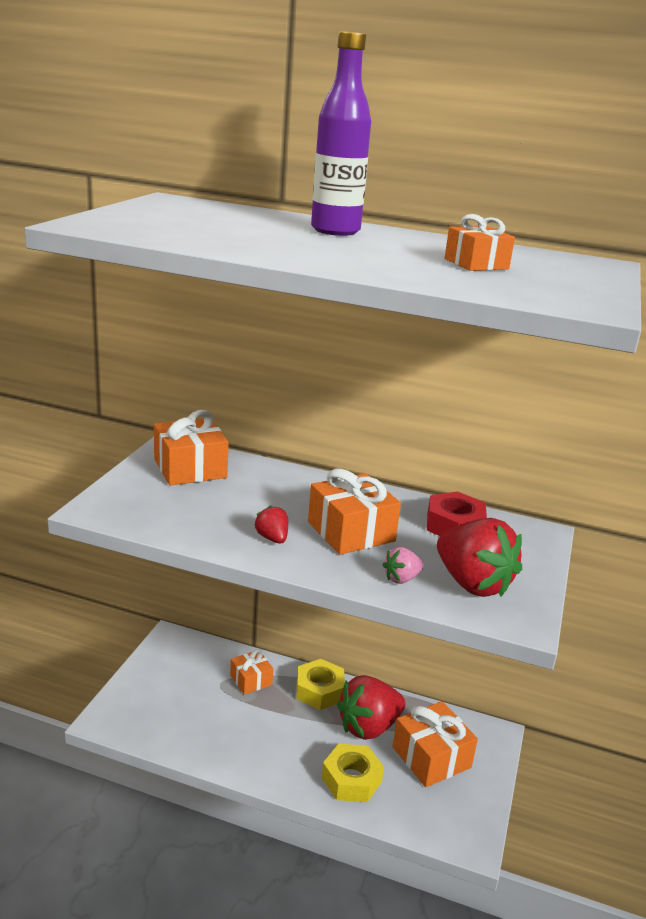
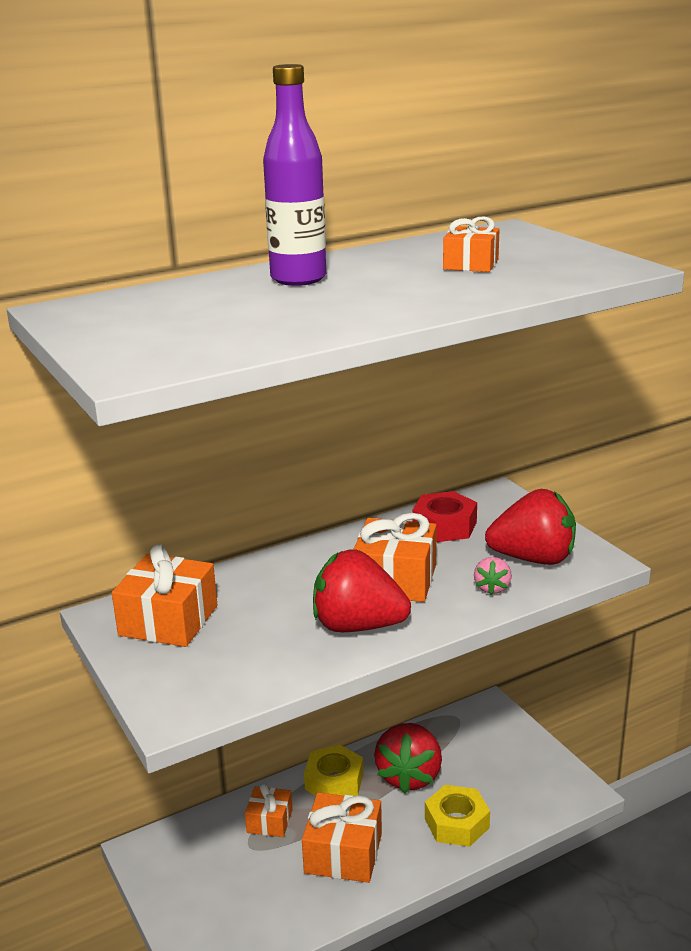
camera: 45 degrees left, 0 degrees up
red strawberry [255,505,288,544] -> red strawberry [313,549,411,632], size x2.13
orange gift [392,701,478,787] -> orange gift moved to [302,792,382,883]

